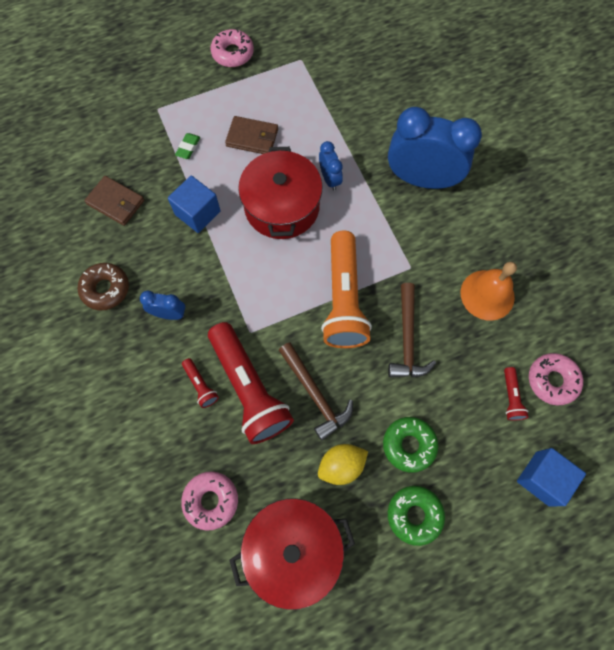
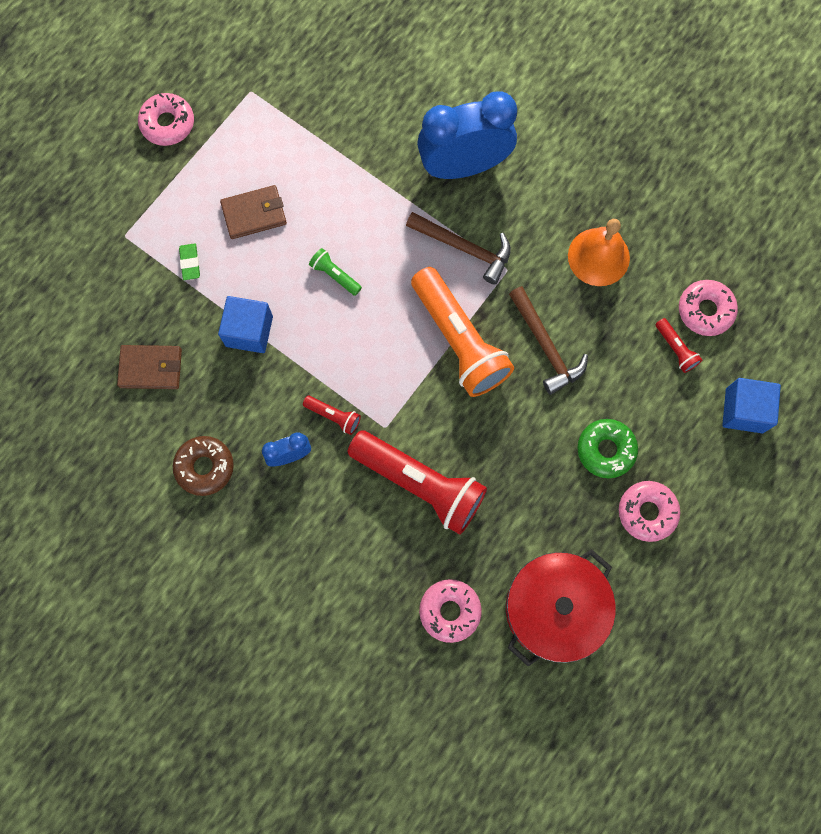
camera: 30 degrees left, 5 degrees up
red flashlight [182,358,219,408] -> red flashlight moved to [303,396,361,435]
red pot [238,147,323,239] -> green flashlight [309,248,362,296]
brown hammer [279,342,353,441] -> brown hammer moved to [406,212,511,285]
yellow lemon [318,444,368,485] -> none
blue clock [319,141,343,191] -> none
green donut [388,486,445,546] -> pink donut [619,481,680,542]

